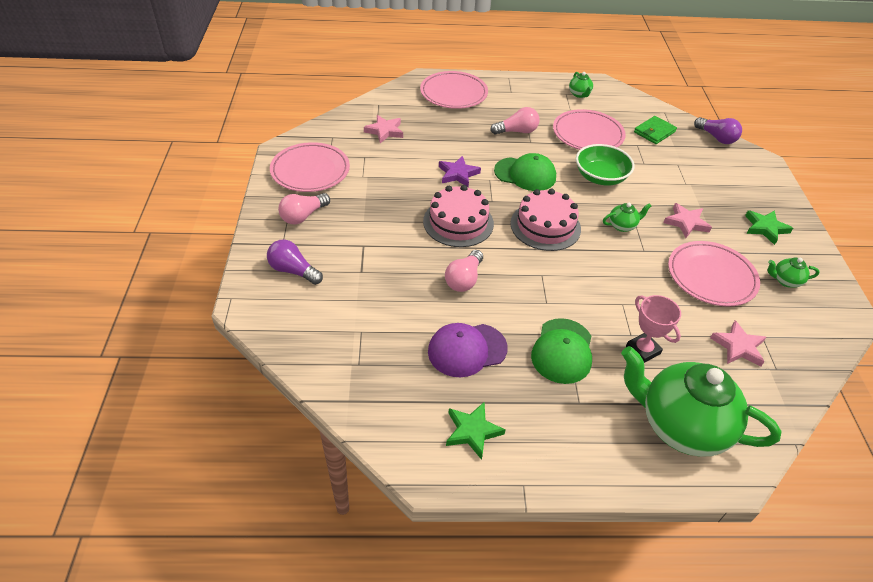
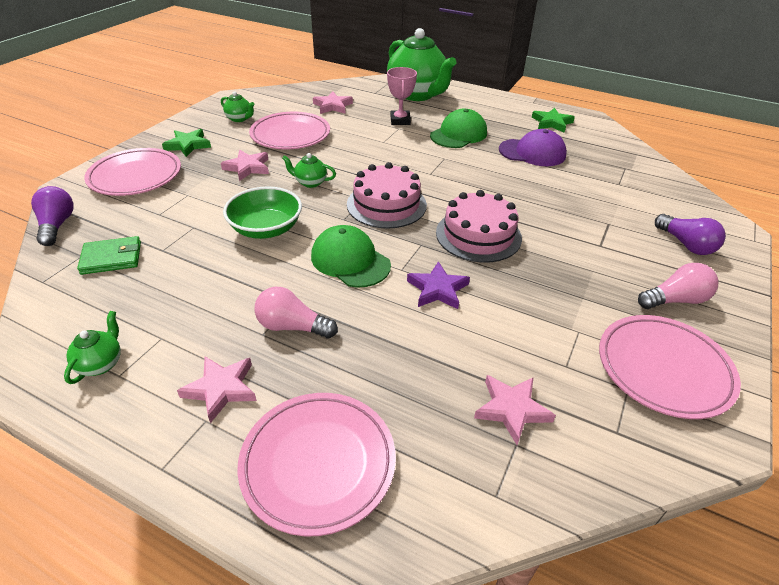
camera: 150 degrees left, 5 degrees down
pink light bulb [445,250,483,292] -> none
pink plate [553,109,626,150] -> pink plate moved to [84,148,181,196]
none -> pink star [177,356,257,423]

